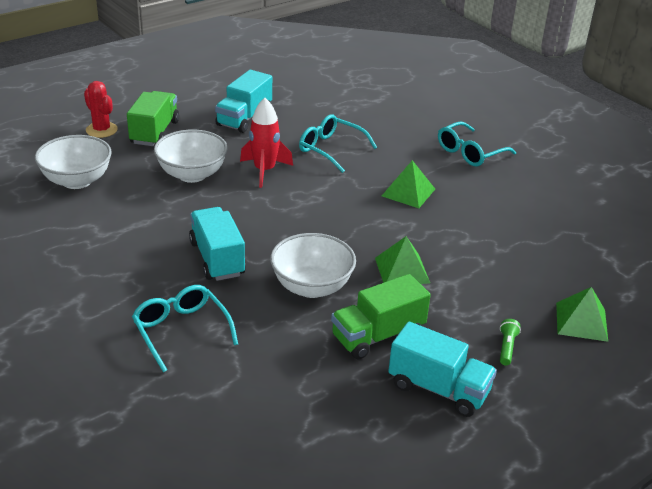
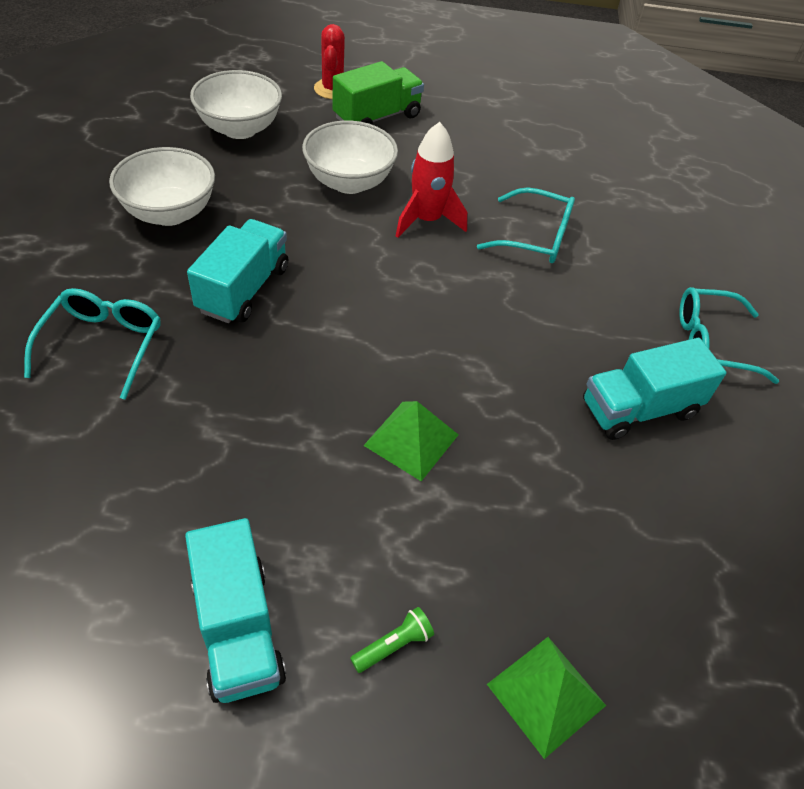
camera: 40 degrees right, 15 degrees up
turquoise truck [215,70,272,133] -> turquoise truck moved to [583,338,726,440]
white bowl [270,233,356,298] -> white bowl moved to [109,147,215,226]
turquoise glasses [299,114,377,173] -> turquoise glasses turned 120 degrees clockwise [477,187,575,263]
green truck [331,274,430,360] -> none
green pyramid [382,160,435,208] -> none

